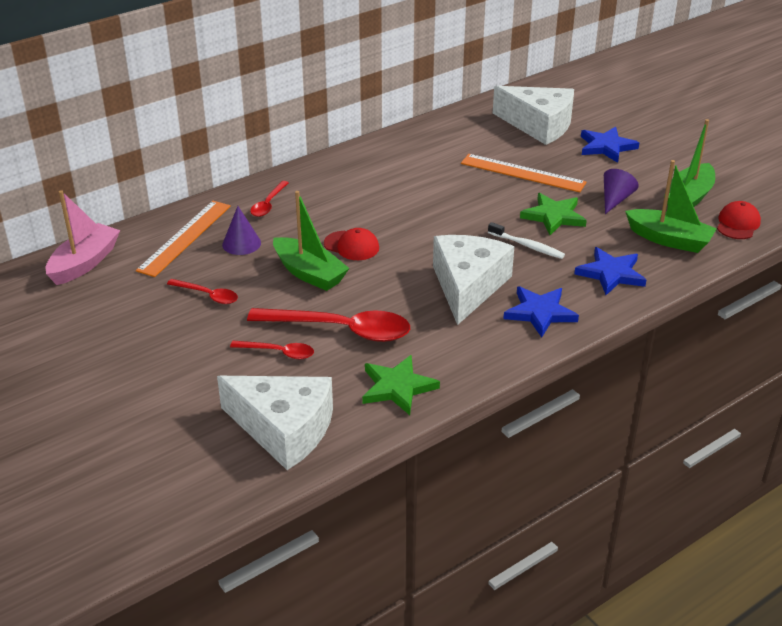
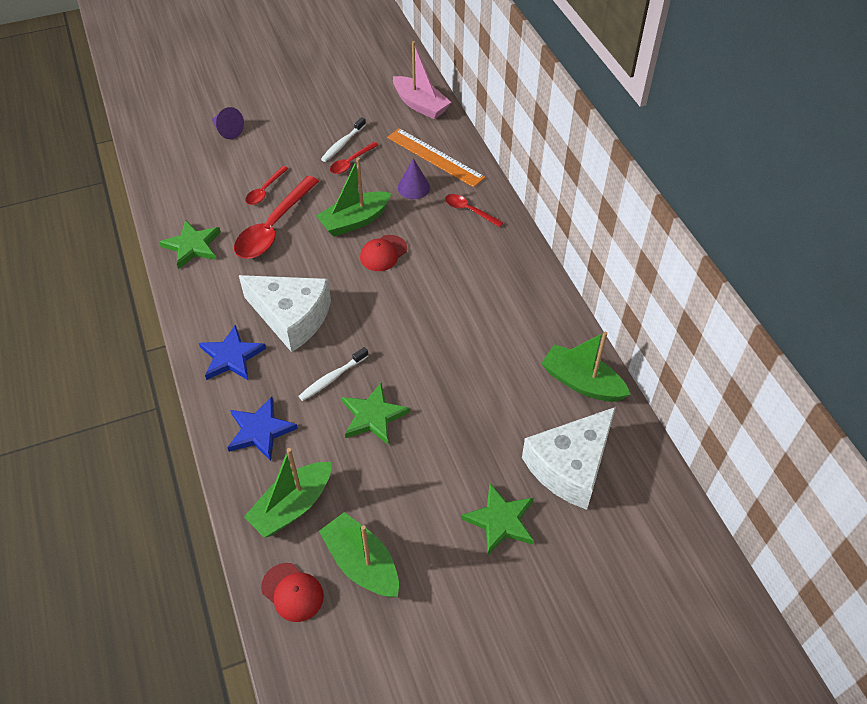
camera: 105 degrees right, 15 degrees up
white cheese [217,376,333,470] -> none
orange ruler [461,154,587,192] -> none
blue star [581,126,639,163] -> green star [461,483,534,555]
purple cone [604,169,638,214] -> purple cone moved to [212,107,244,139]
none -> white toothbrush [321,117,366,162]
none -> green boat [541,331,631,402]

